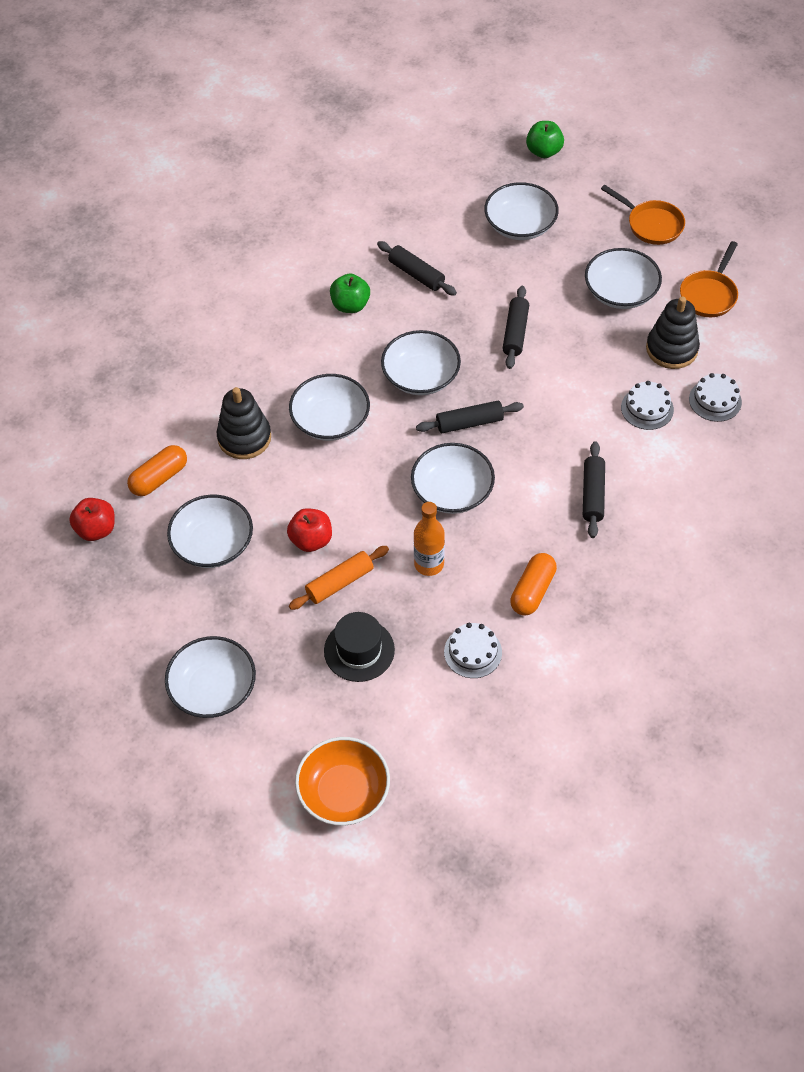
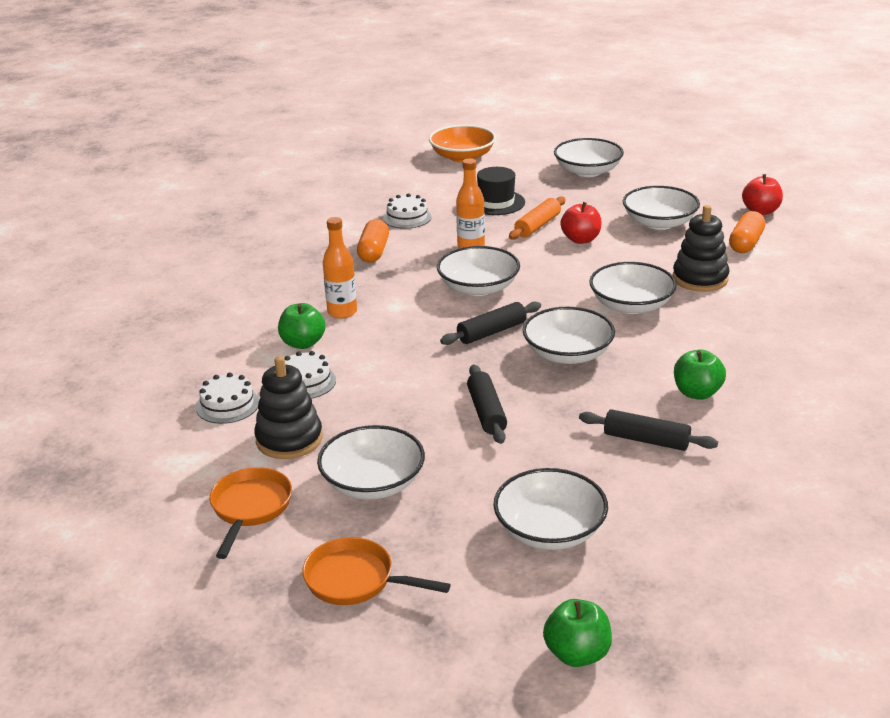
camera: 160 degrees right, 25 degrees down
black rolling pin [583,441,605,538] -> orange bottle [323,217,357,319]
none -> green apple [278,303,325,349]

